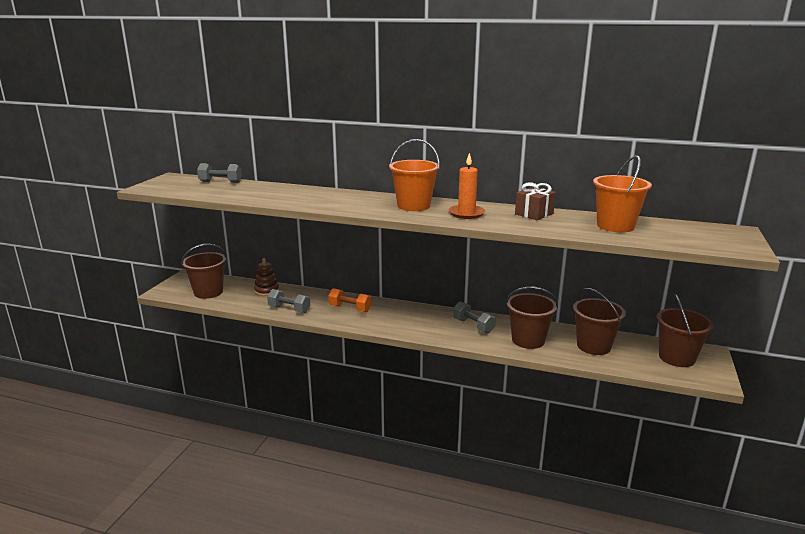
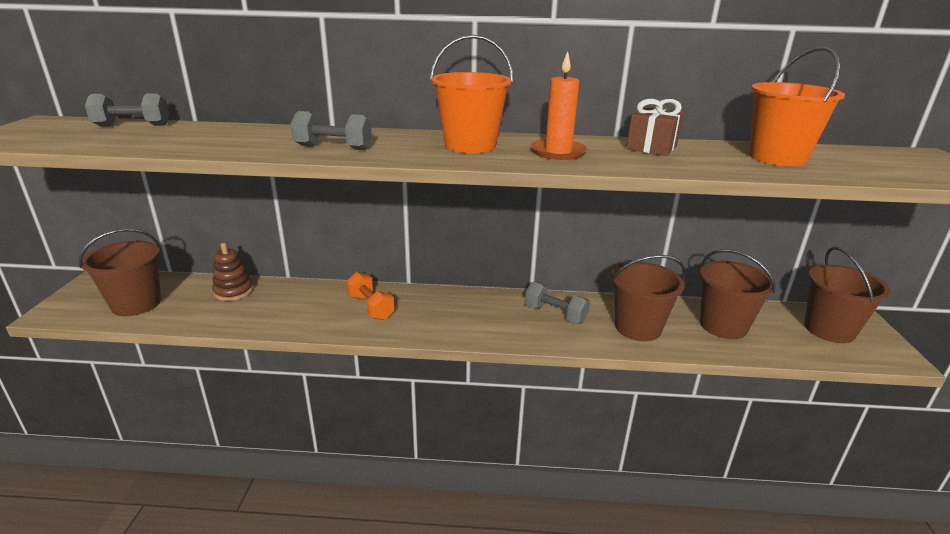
camera: 15 degrees left, 5 degrees up
grey dumbbell [267,289,310,313] -> grey dumbbell moved to [290,111,372,150]
orange dumbbell [328,288,371,312] -> orange dumbbell turned 45 degrees clockwise [346,272,395,320]

